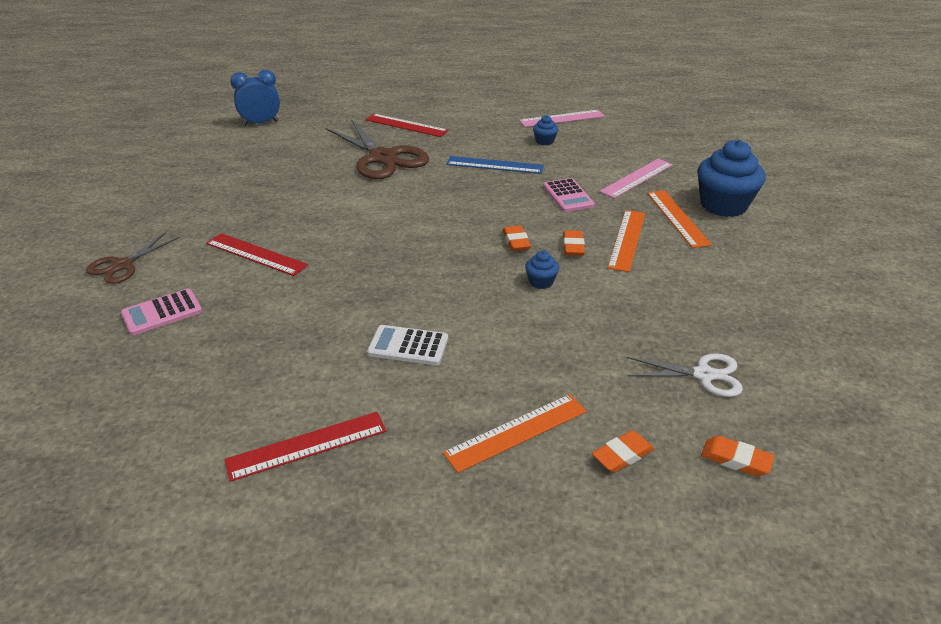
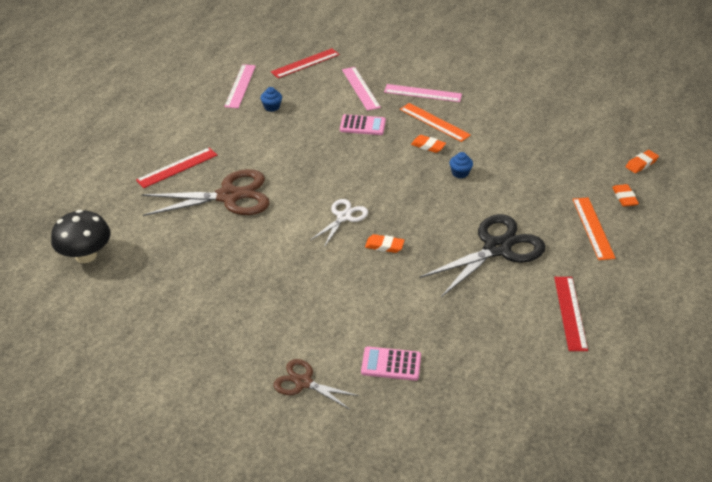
camera: 65 degrees left, 5 degrees up
brown scissors [86,232,180,284] -> brown scissors turned 150 degrees clockwise [274,359,360,410]
pink calculator [121,289,202,336] -> pink calculator turned 105 degrees clockwise [361,347,421,381]
red ruler [206,233,308,276] -> red ruler moved to [271,48,340,78]
blue clock [230,70,280,126] -> black mushroom [51,210,111,263]
white calculator [367,325,448,365] -> black scissors [419,214,545,297]
blue ruler [446,156,544,174] -> none
orange eraser [503,225,531,251] -> orange eraser moved to [365,234,405,253]
white scissors [627,353,743,397] -> white scissors moved to [311,199,368,247]
orange ruler [647,190,712,248] -> pink ruler [384,84,462,102]
blue cupcake [698,140,766,217] -> none

